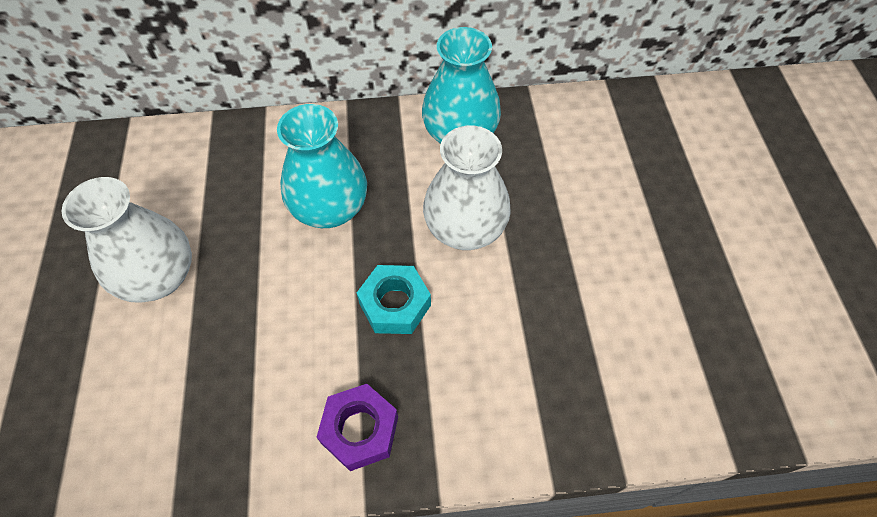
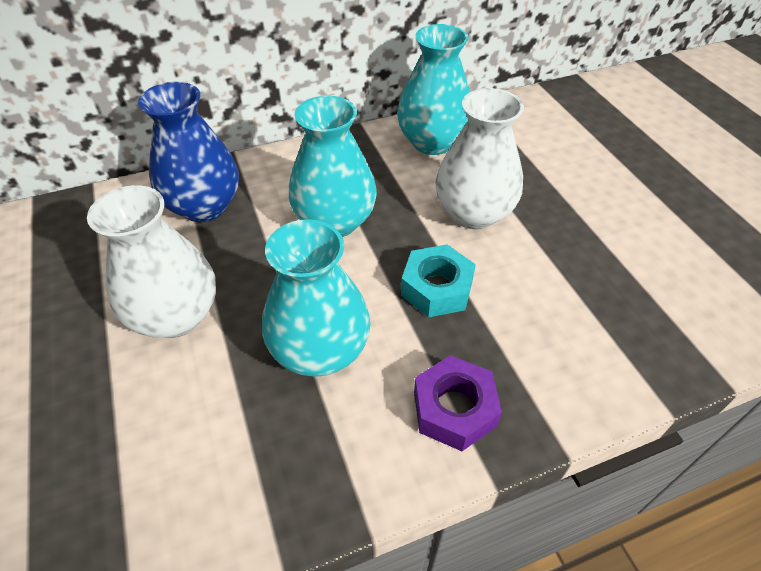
camera: 15 degrees left, 10 degrees down
none -> blue vase [138,82,239,222]
none -> turquoise vase [262,219,370,377]

